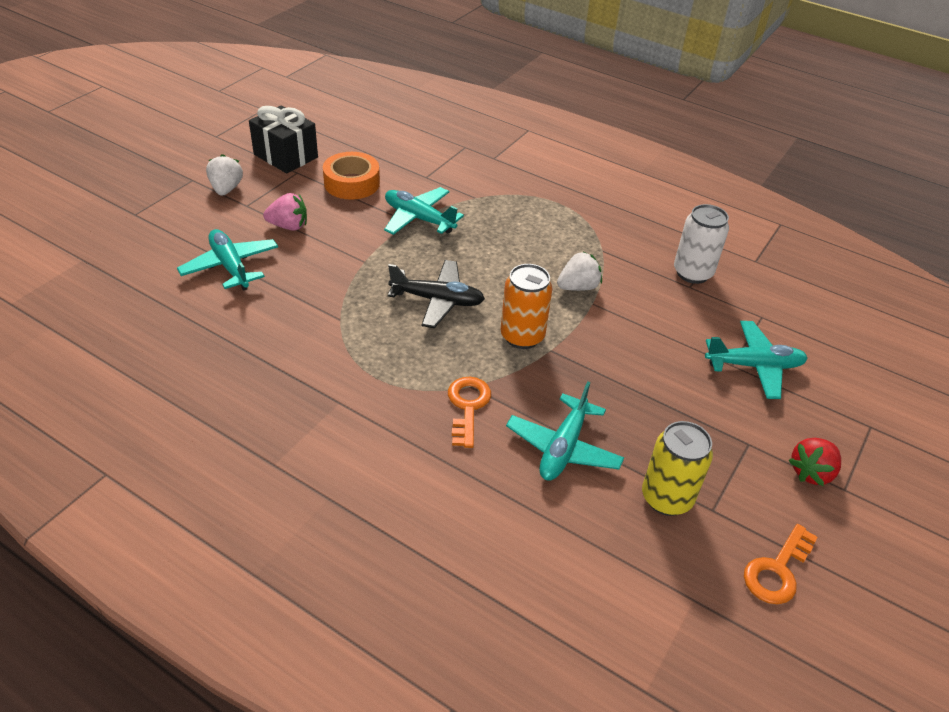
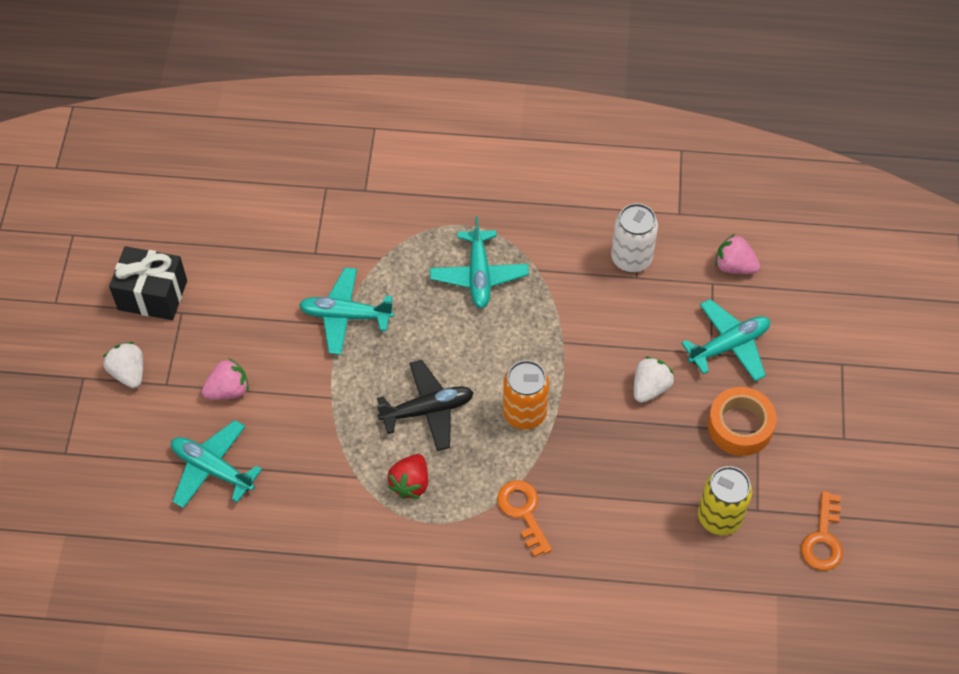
camera: 25 degrees left, 15 degrees up
orange tape [323,152,380,200] -> orange tape moved to [707,387,777,456]
turquoise plane [506,381,624,481] -> turquoise plane moved to [430,216,529,308]
white strawberry [557,252,602,291] -> white strawberry moved to [634,356,675,403]
red strawberry [788,438,841,486] -> red strawberry moved to [387,454,428,499]
none -> pink strawberry [715,234,760,274]

